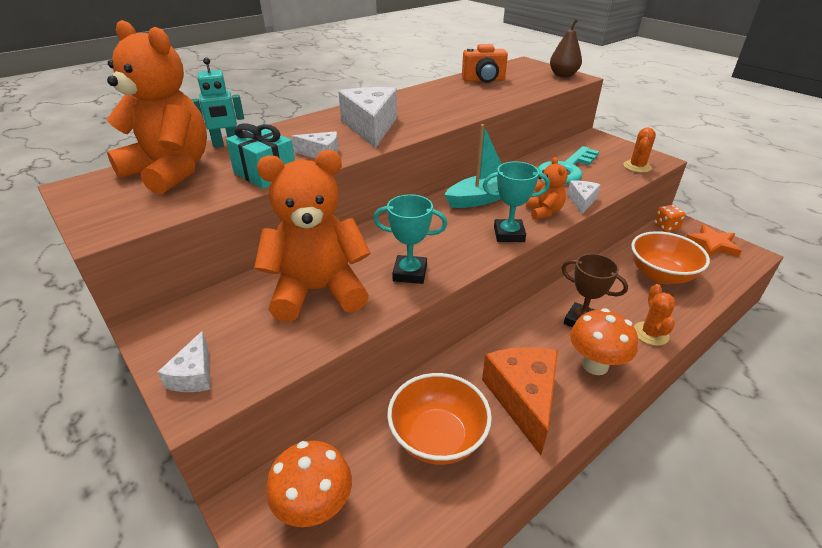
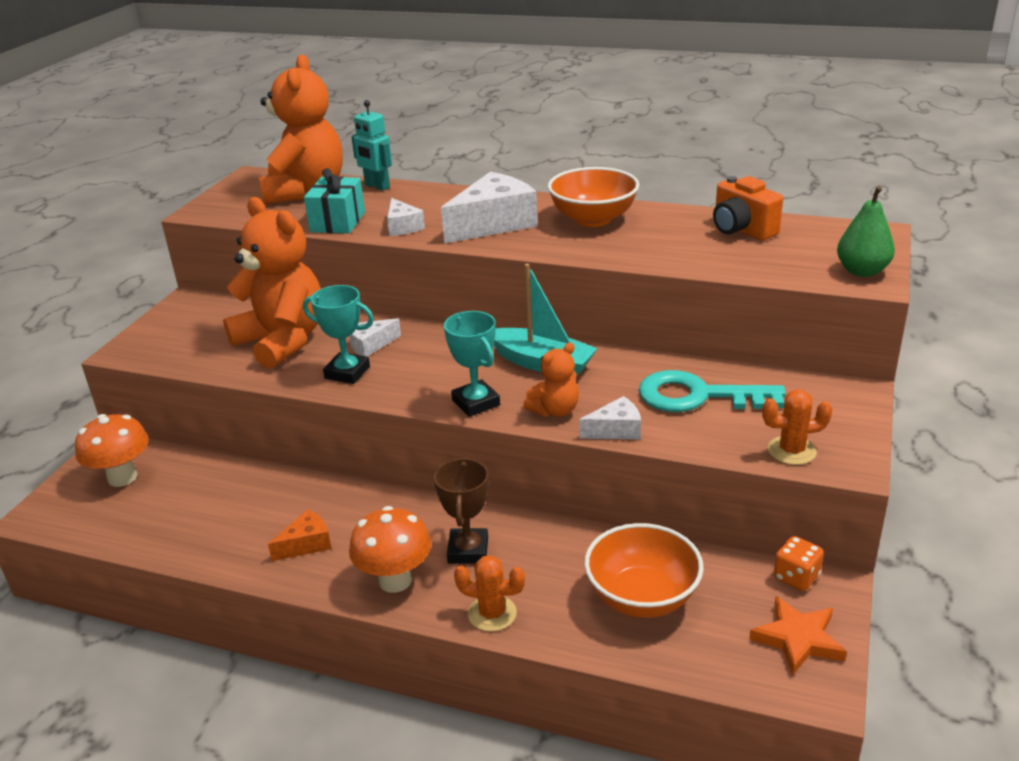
camera: 60 degrees right, 5 degrees down
white cheese [157,331,210,392] -> white cheese moved to [349,318,401,357]
turquoise trophy [373,194,447,284] -> turquoise trophy turned 45 degrees counterclockwise [303,285,374,384]
orange bowl [387,373,492,465] -> orange bowl moved to [548,167,639,227]
orange cheese [482,347,558,455] -> orange cheese [268,509,332,561], size x0.52
brown pear [550,19,582,78] -> green pear [837,186,895,277]
orange cactus [634,284,675,346] -> orange cactus turned 45 degrees clockwise [454,555,525,632]

